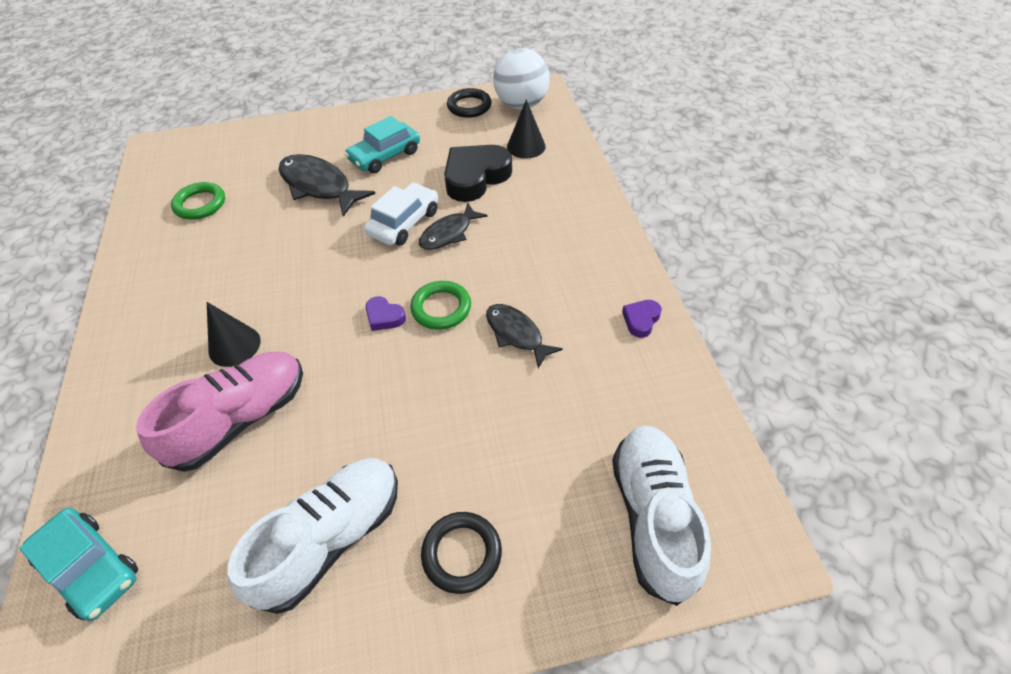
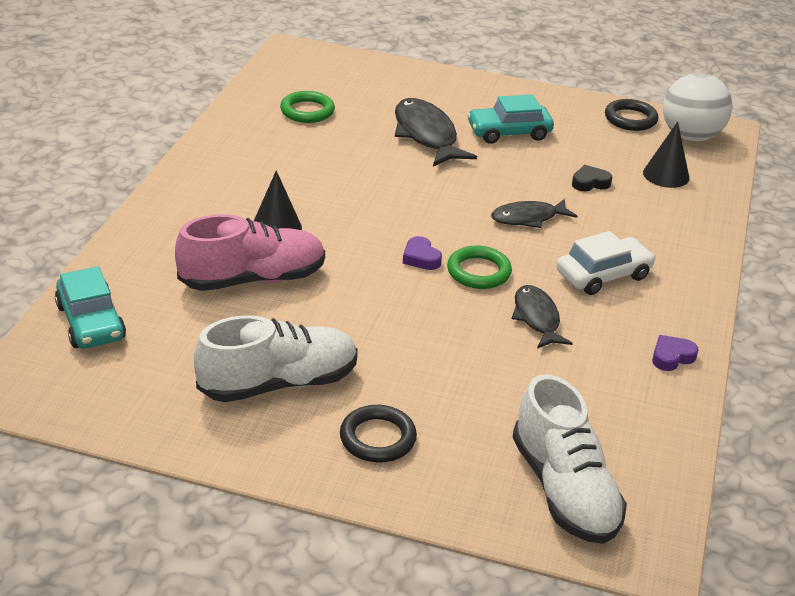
camera: 25 degrees right, 15 degrees down
white car [364,183,438,246] -> white car moved to [556,231,655,295]
black heart [444,145,512,202] -> black heart [572,165,613,191], size x0.47
white shoe [612,425,711,606] -> white shoe turned 135 degrees clockwise [513,375,627,544]

